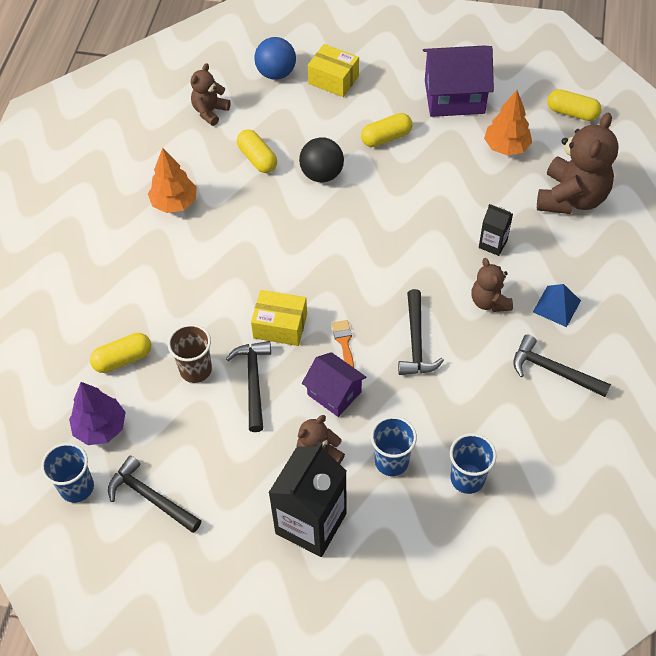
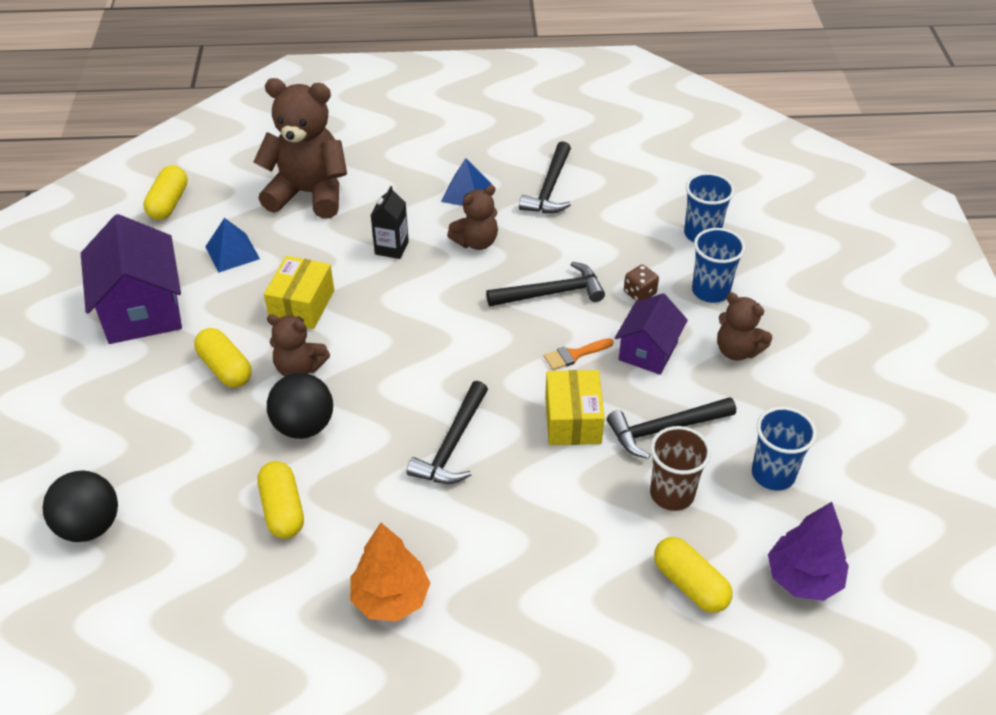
camera: 105 degrees left, 10 degrees down
blue cup [41,443,94,503] -> blue cup moved to [752,407,817,490]
black hammer [108,455,202,533] -> black hammer moved to [406,381,488,484]
brown teddy bear [191,63,231,126] -> brown teddy bear moved to [267,314,330,377]
yellow capsule [237,129,277,173] -> yellow capsule turned 60 degrees counterclockwise [257,461,304,539]
blue ball [254,37,296,80] -> black ball [42,471,118,542]
black carton [269,442,347,557] -> none
yellow box [308,44,359,97] -> yellow box moved to [264,256,334,329]
orange tree [484,90,532,156] -> blue pyramid [205,218,260,272]
none -> brown dice [624,265,659,302]

